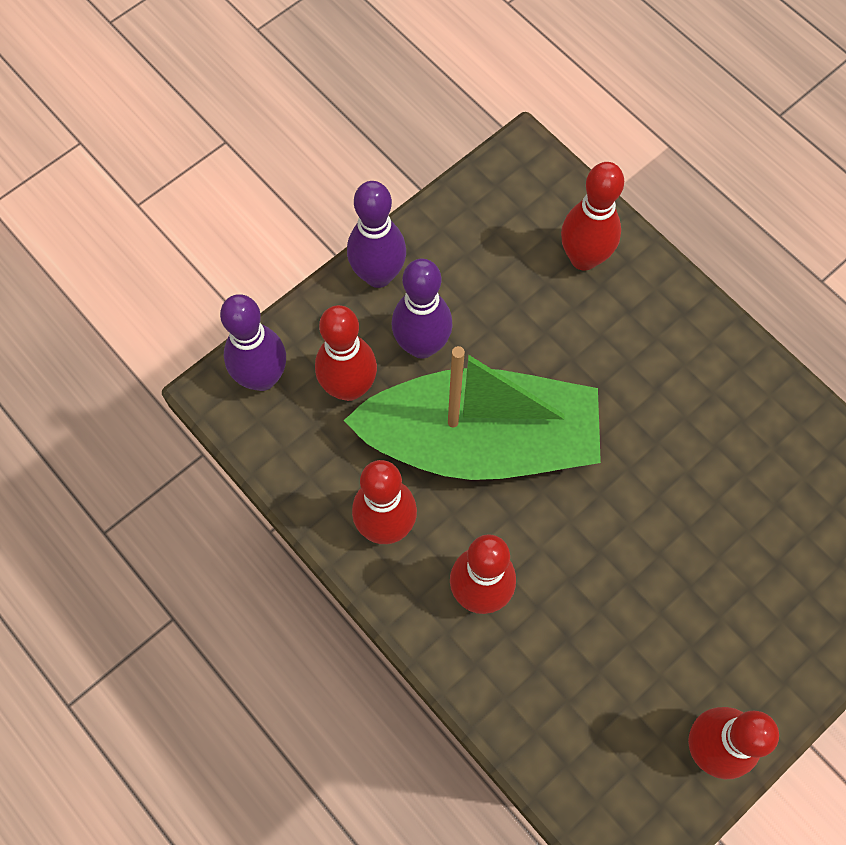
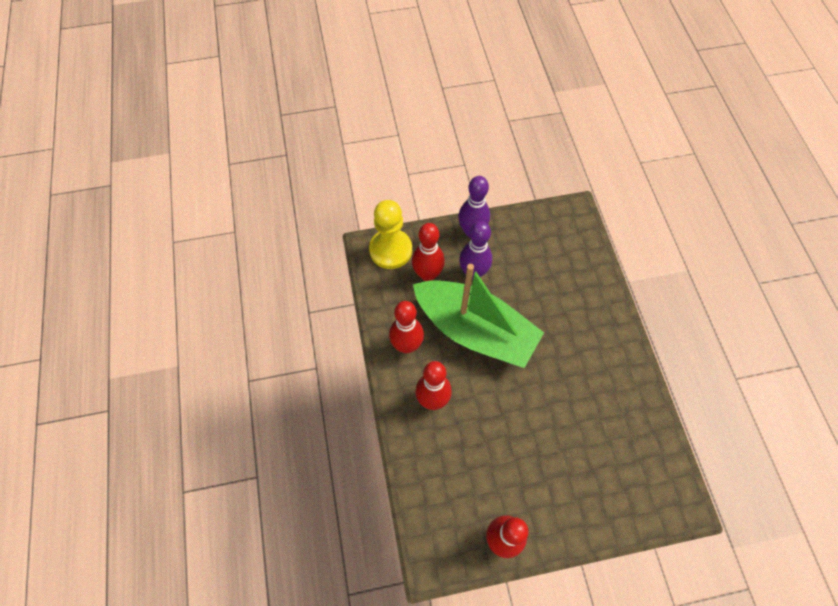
camera: 30 degrees right, 5 degrees down
purple bowling pin [220,294,286,391] -> yellow pawn [369,200,412,269]
red bowling pin [561,162,624,271] -> none

